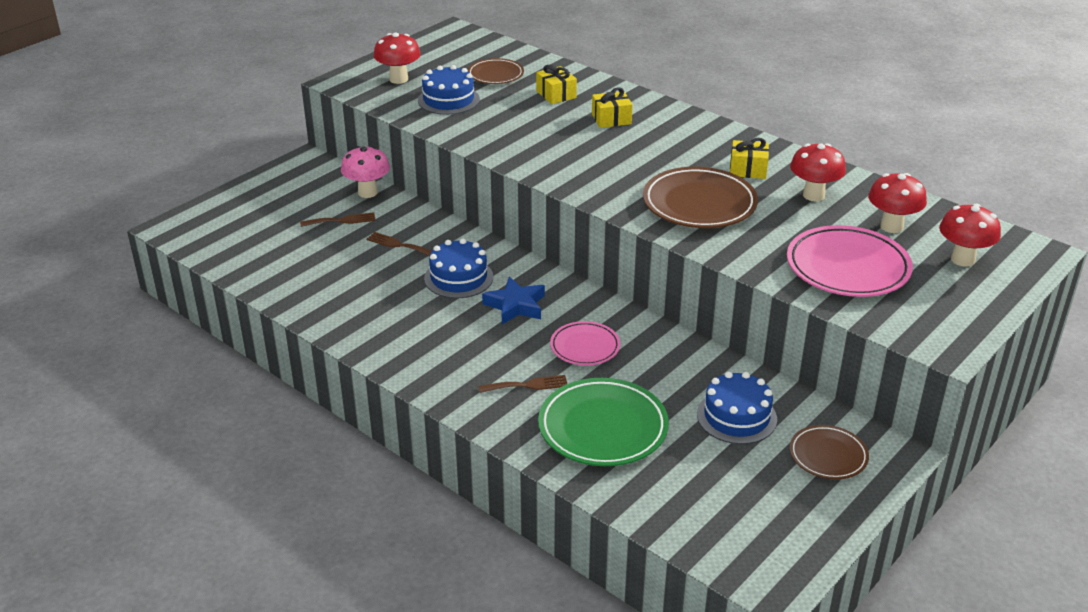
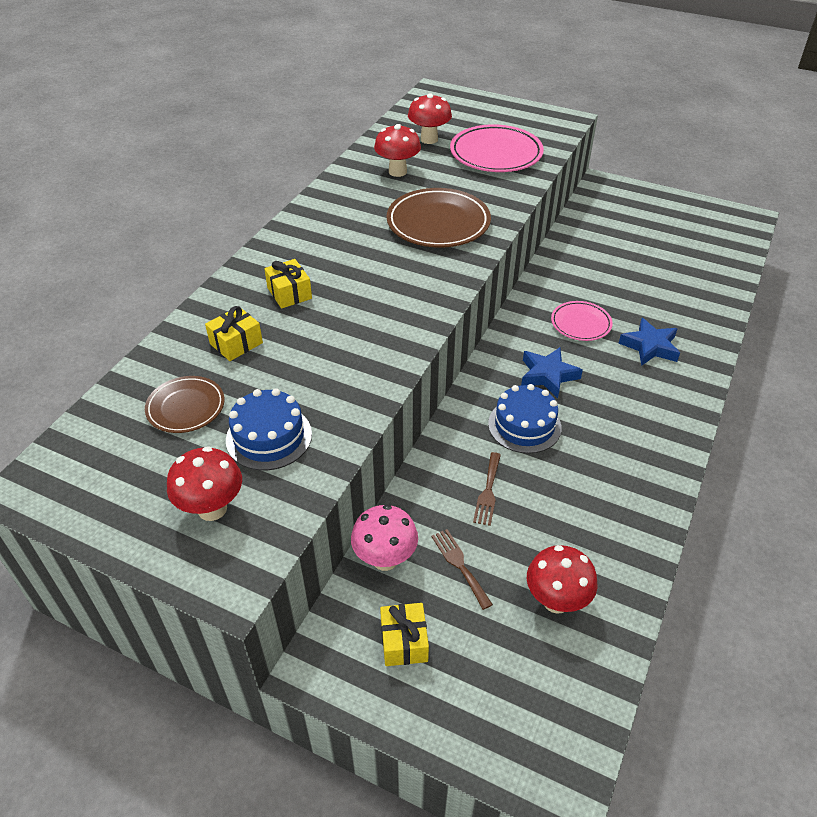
camera: 105 degrees left, 10 degrees up
brown fork [479,375,567,393] -> blue star [619,318,680,366]
green plate [538,378,669,466] -> none
blue cake [697,371,777,444] -> none
yellow gift [730,138,769,179] -> yellow gift moved to [380,603,429,666]
brown plate [790,425,869,479] -> none
red mushroom [939,204,1001,267] -> red mushroom moved to [527,545,597,614]

